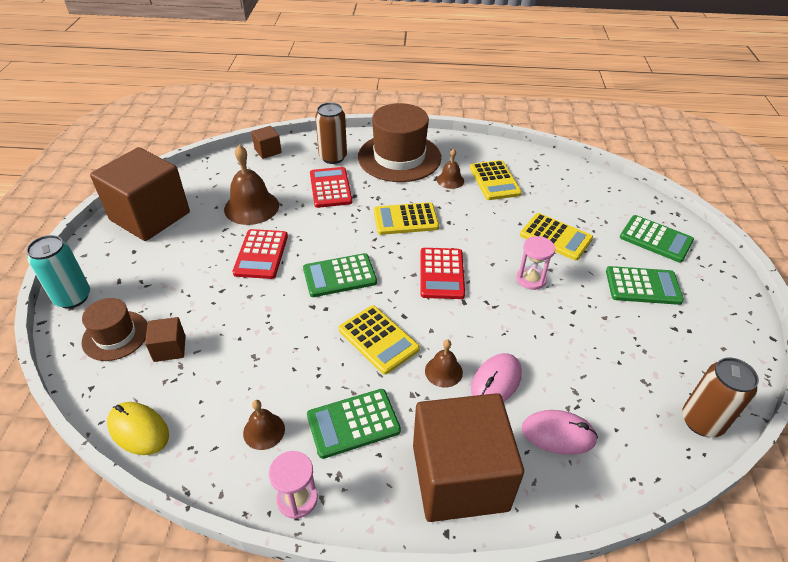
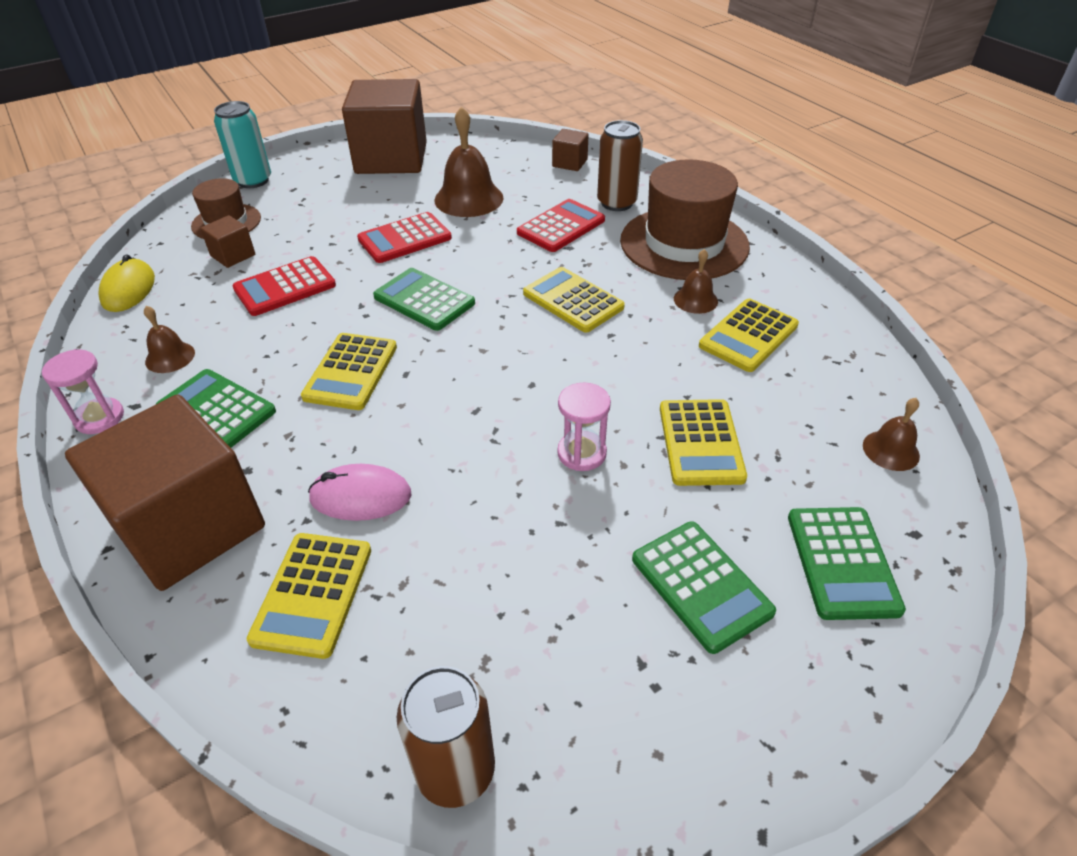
camera: 55 degrees right, 0 degrees up
red calculator [420,248,465,299] -> red calculator moved to [232,256,336,316]
brown bell [425,340,463,388] -> brown bell moved to [863,398,920,471]
pink mouse [522,410,598,455] -> yellow calculator [247,533,371,659]

